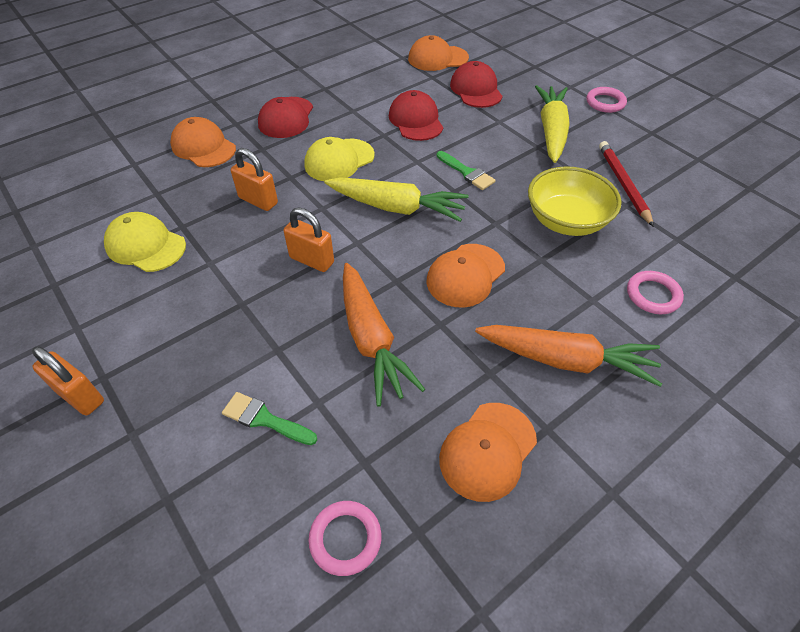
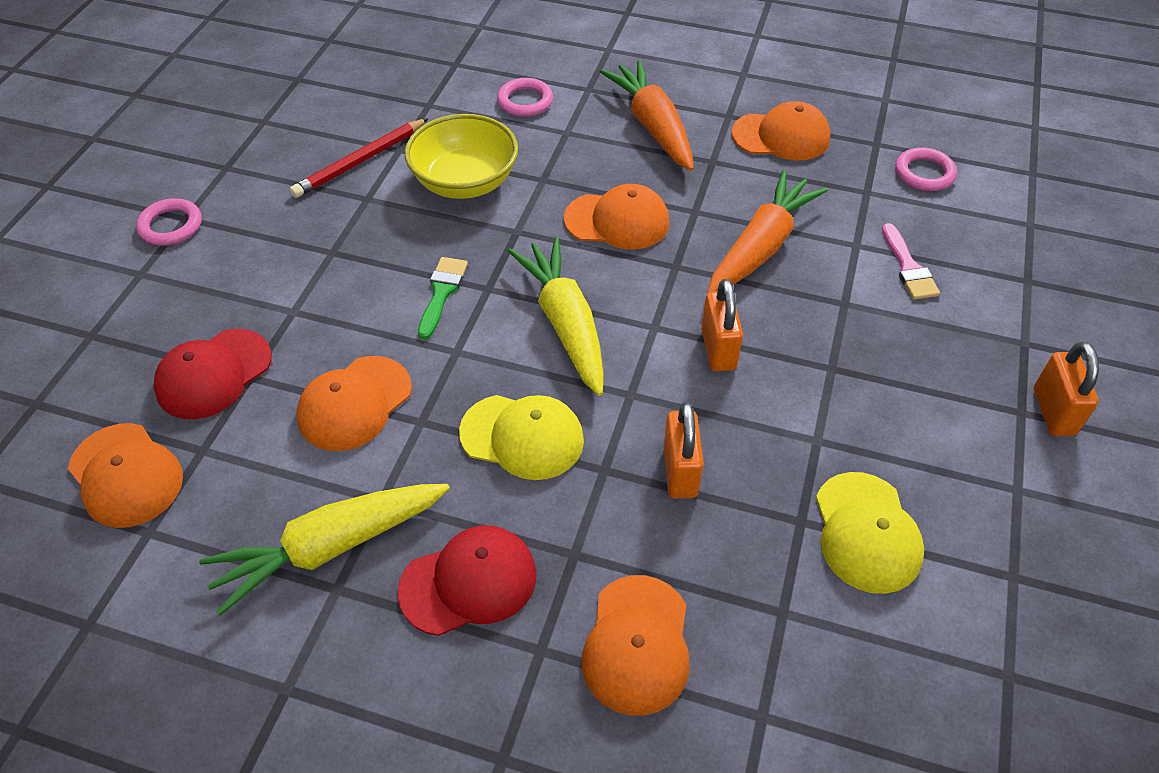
camera: 125 degrees left, 0 degrees up
green brush [222,392,317,445] -> pink brush [882,223,940,300]
red cap [389,90,444,141] -> orange cap [297,356,412,451]
yellow carrot [535,85,570,163] -> yellow carrot moved to [199,484,450,616]

